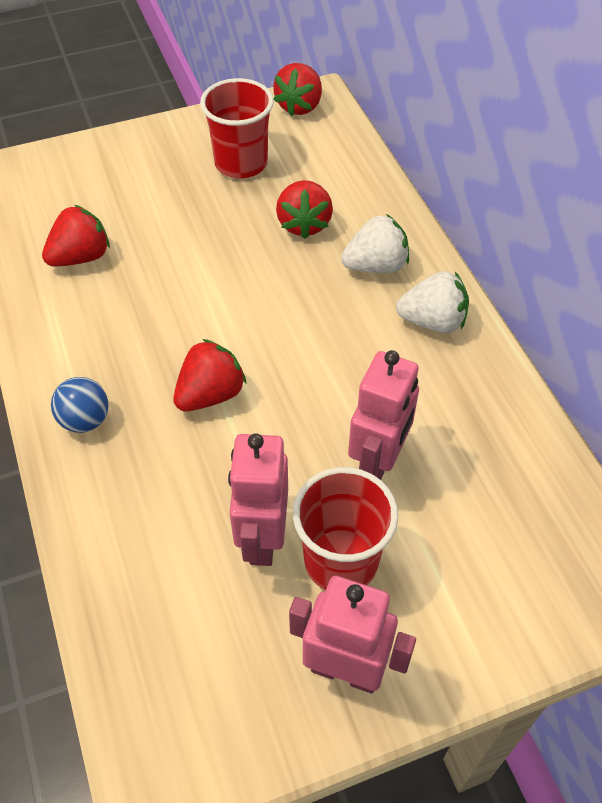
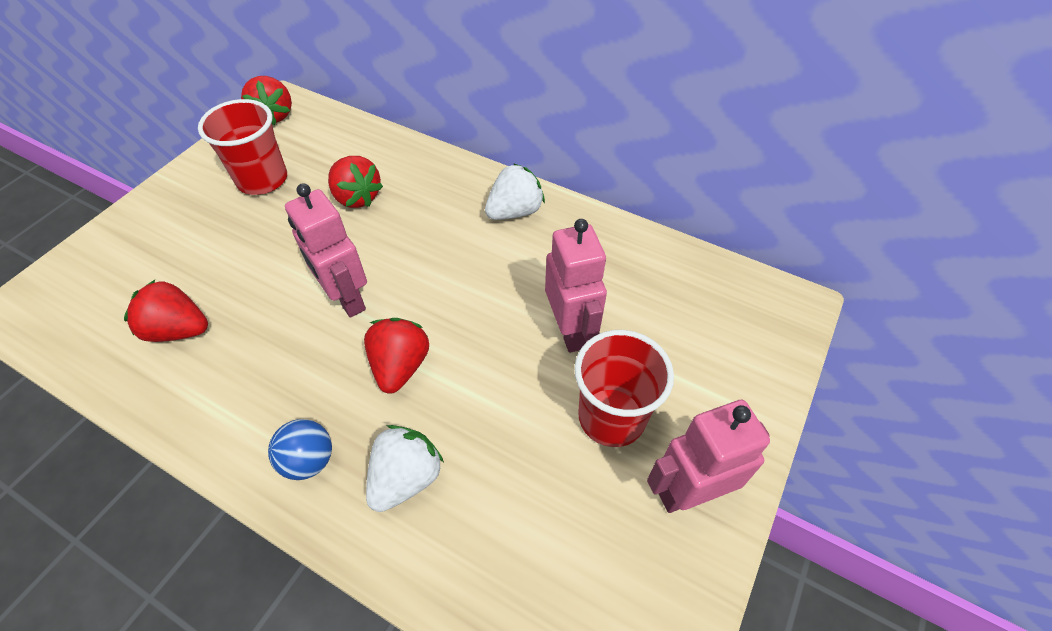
camera: 40 degrees left, 0 degrees up
red strawberry [42,205,110,266] -> red strawberry turned 90 degrees counterclockwise [124,280,208,342]
pink robot [228,433,288,566] -> pink robot moved to [285,183,367,318]
white strawberry [341,214,409,273] -> white strawberry moved to [366,425,444,512]

